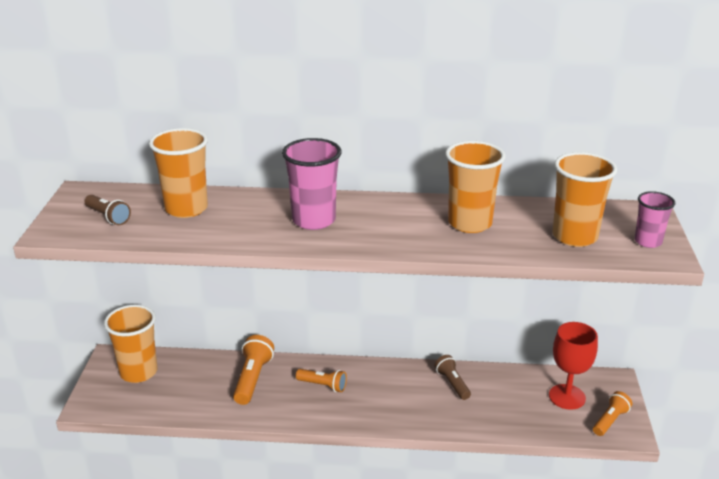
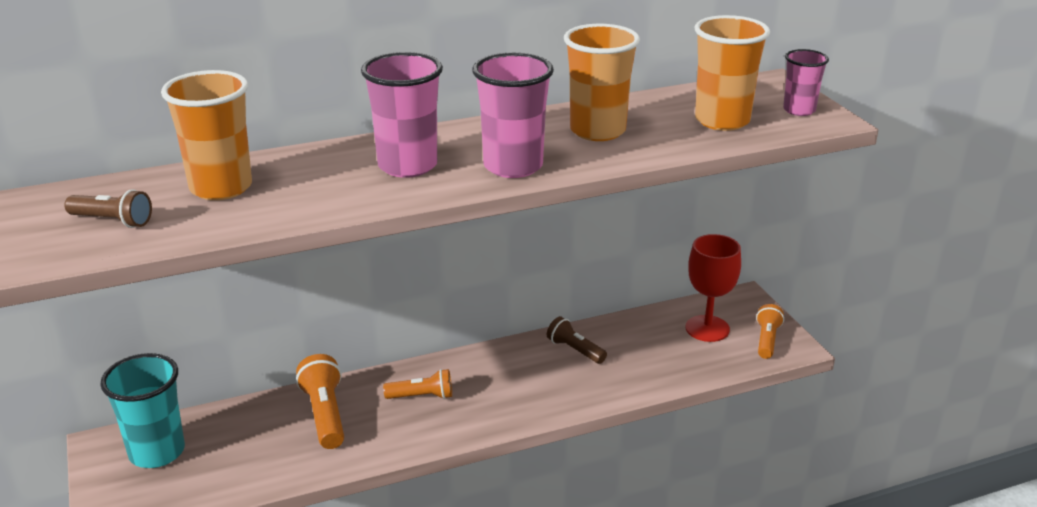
camera: 25 degrees left, 0 degrees up
orange cup [104,305,158,383] -> turquoise cup [100,353,185,468]
none -> pink cup [472,53,554,178]

